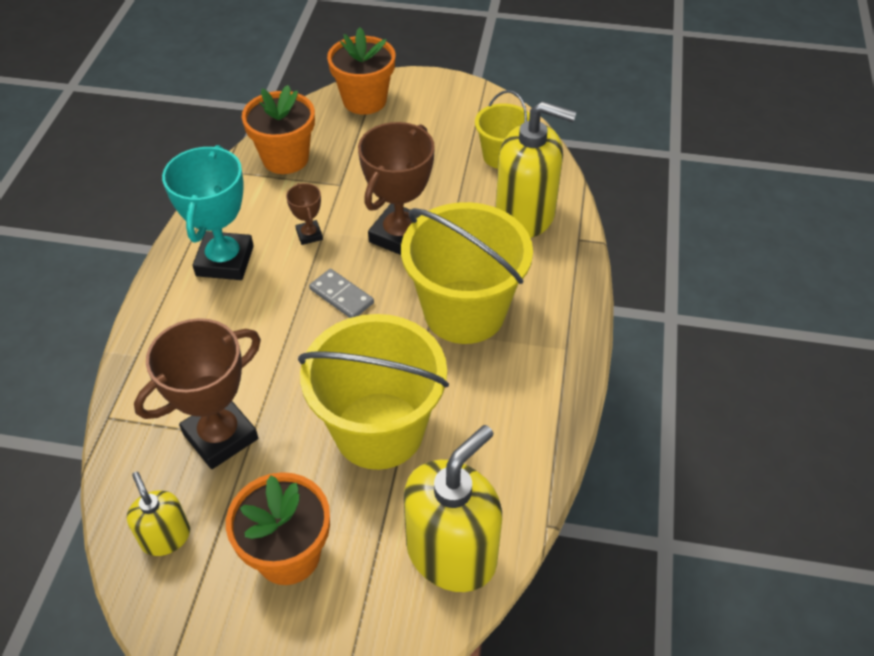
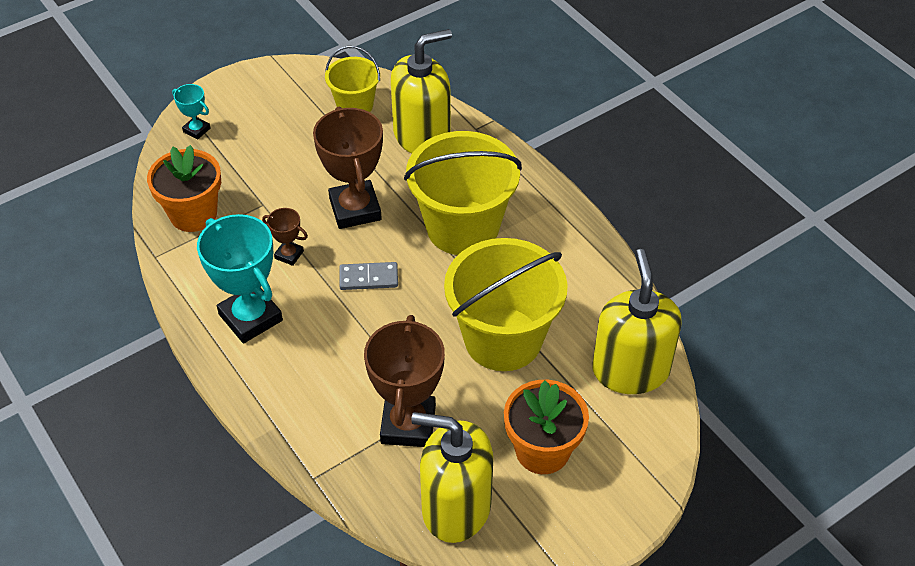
camera: 45 degrees left, 0 degrees up
yellow soap dispenser [127,472,190,556] -> yellow soap dispenser [411,412,493,543], size x1.91
orange flower pot [327,28,396,115] -> turquoise trophy [172,84,210,140]

